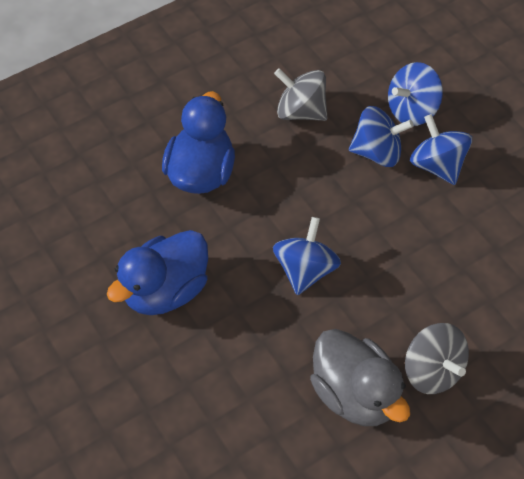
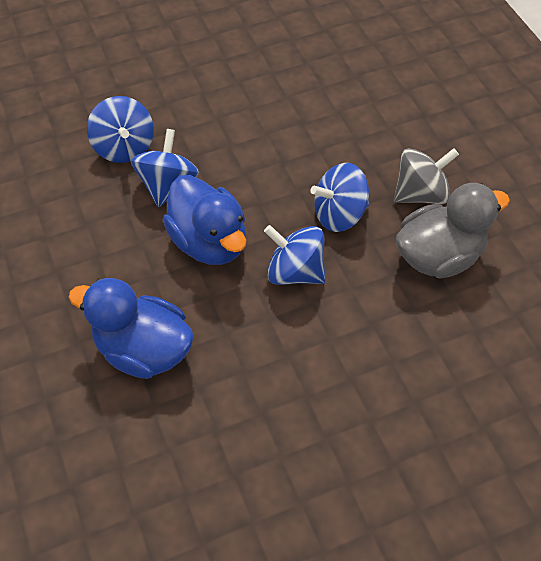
camera: 80 degrees left, 0 degrees up
blue duck [107,230,208,315] -> blue duck moved to [162,175,246,265]
grey spinning top [274,68,327,121] -> none
blue spinning top [410,114,472,185] -> blue spinning top moved to [310,163,369,232]

